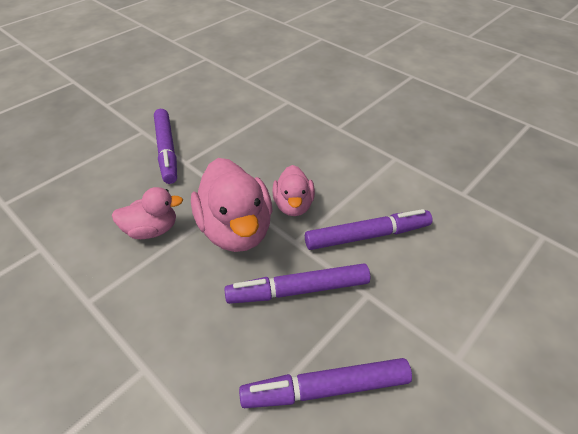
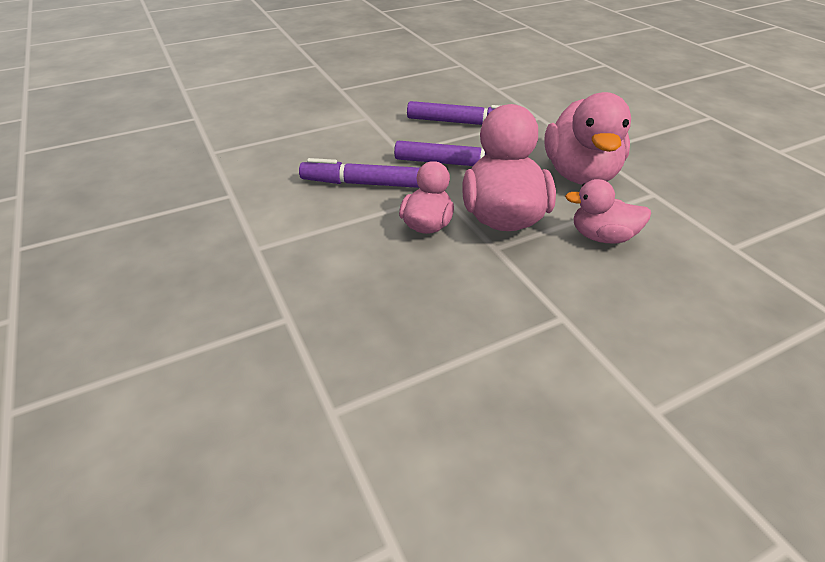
camera: 160 degrees left, 5 degrees down
purple marker [154,109,177,184] -> none
none -> pink duck [544,92,631,185]

